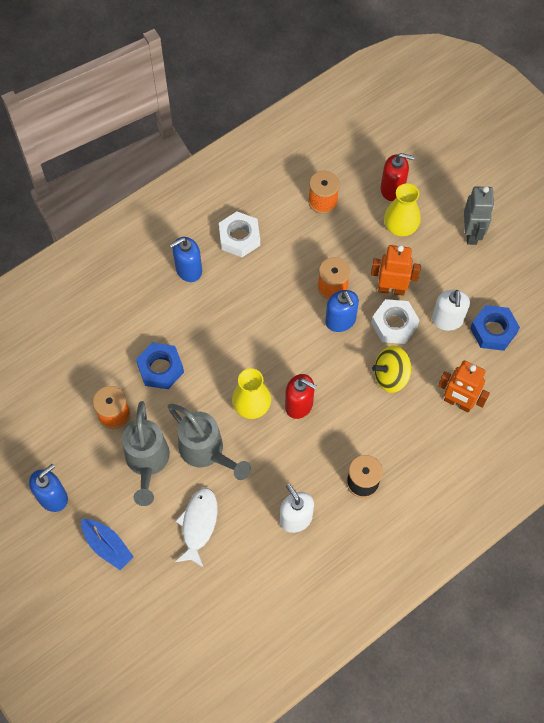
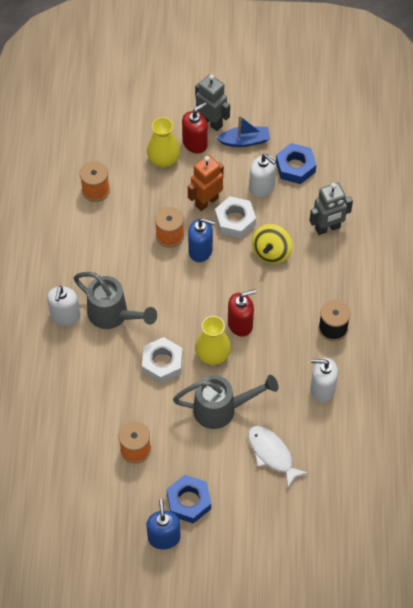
camera: 50 degrees left, 5 degrees down
blue boat [81,519,134,570] -> blue boat moved to [216,116,270,147]
grey watering can [122,401,170,506] -> grey watering can moved to [74,272,157,329]
blue nut [136,343,184,389] -> blue nut moved to [167,475,211,524]
blue soap dispenser [170,237,202,282] -> white soap dispenser [47,286,80,326]
white nut [219,211,260,257] -> white nut moved to [142,337,183,383]
red soap dispenser [381,153,415,201] -> red soap dispenser moved to [182,102,208,154]
orange robot [438,360,490,413] -> grey robot [310,182,353,235]

